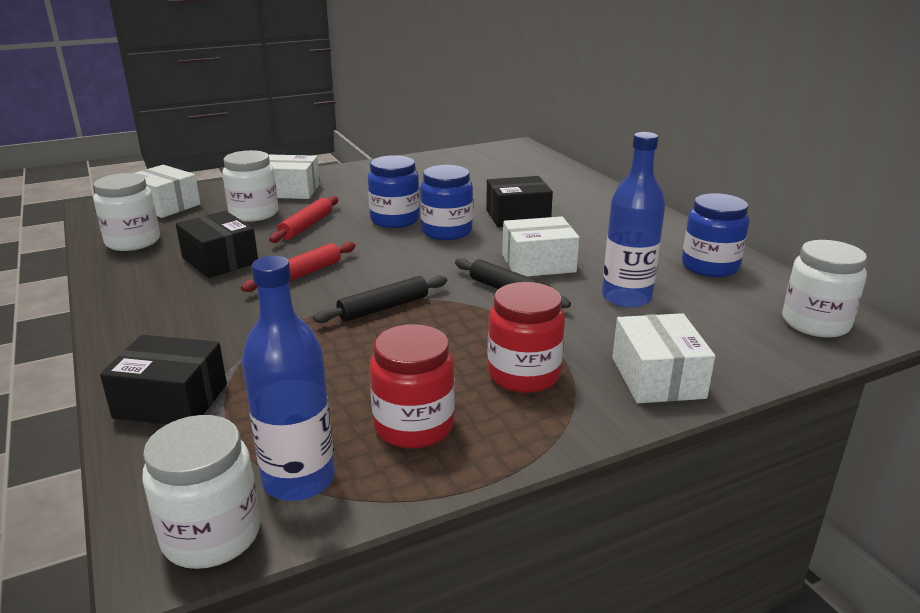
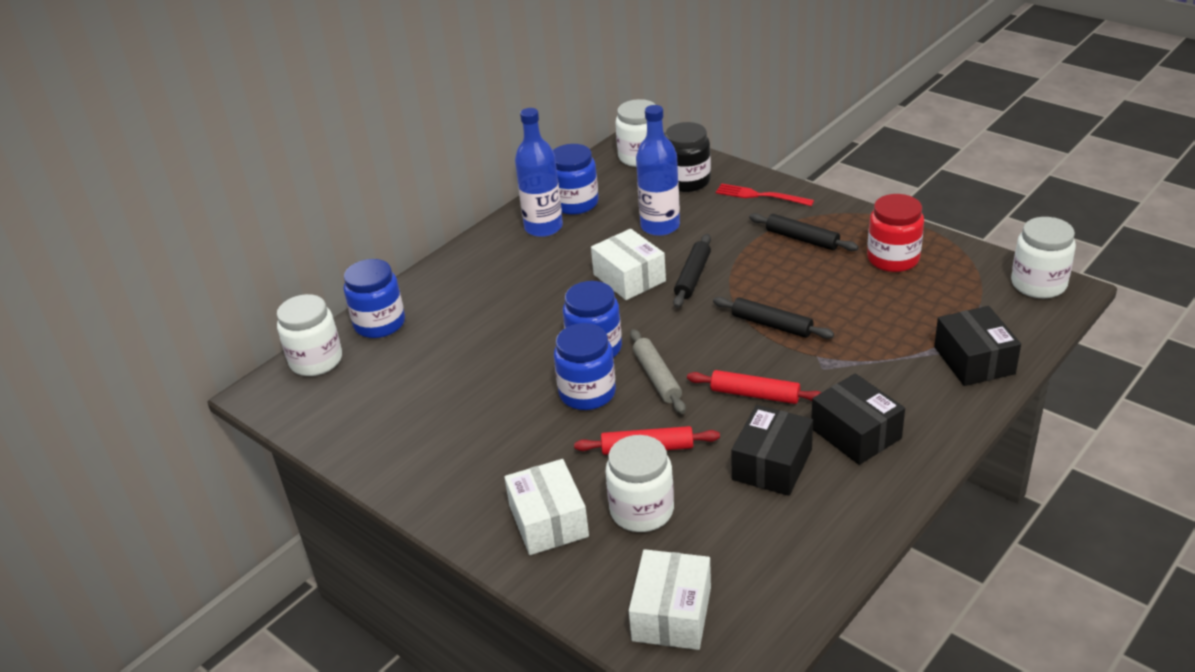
camera: 110 degrees left, 10 degrees up
white jar [94,173,160,251] -> white jar moved to [277,294,342,376]
blue bottle [242,256,335,501] -> blue bottle moved to [515,108,563,237]
black box [486,176,553,227] -> black box moved to [811,373,905,465]
red jar [487,282,565,393] -> black rolling pin [749,213,859,251]
white box [612,313,715,403] -> red fork [716,183,814,206]
none -> blue jar [344,259,405,338]
none -> grey rolling pin [630,329,686,414]
none -> black jar [665,122,711,192]

